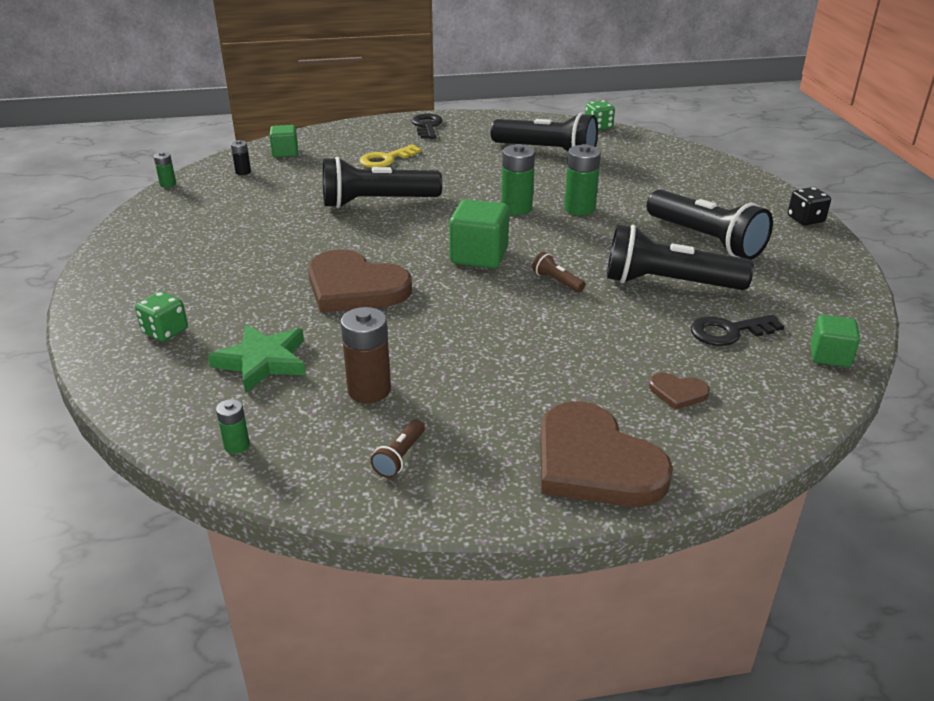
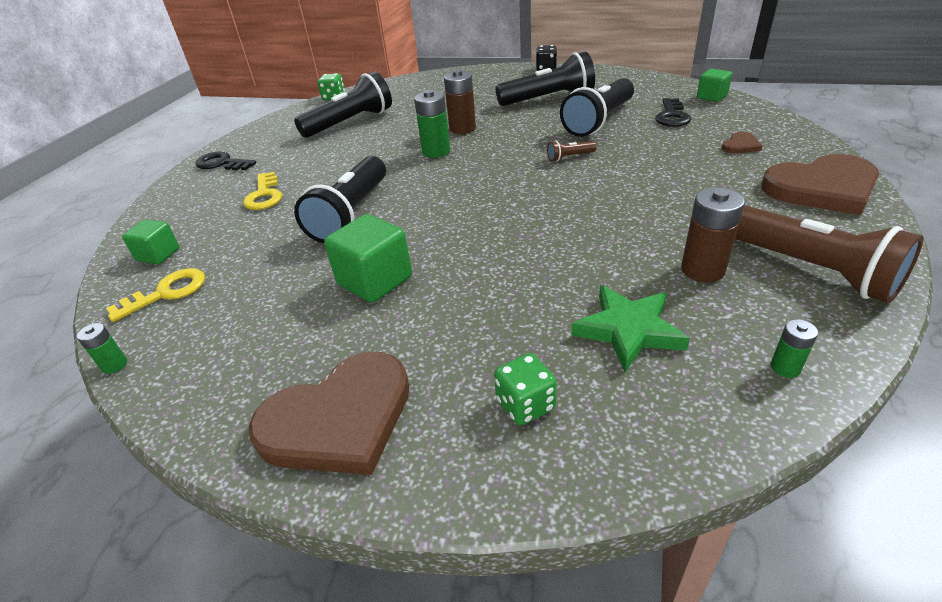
camera: 60 degrees left, 5 degrees up
black battery [231,140,251,175] -> yellow key [106,268,205,322]
brown heart [308,249,412,313] -> brown heart moved to [249,352,410,475]
brown flashlight [371,419,425,478] -> brown flashlight [735,205,924,303], size x2.40
green cube [449,199,509,269] -> green cube moved to [324,214,412,303]
green battery [564,144,601,216] -> brown battery [444,70,476,134]

